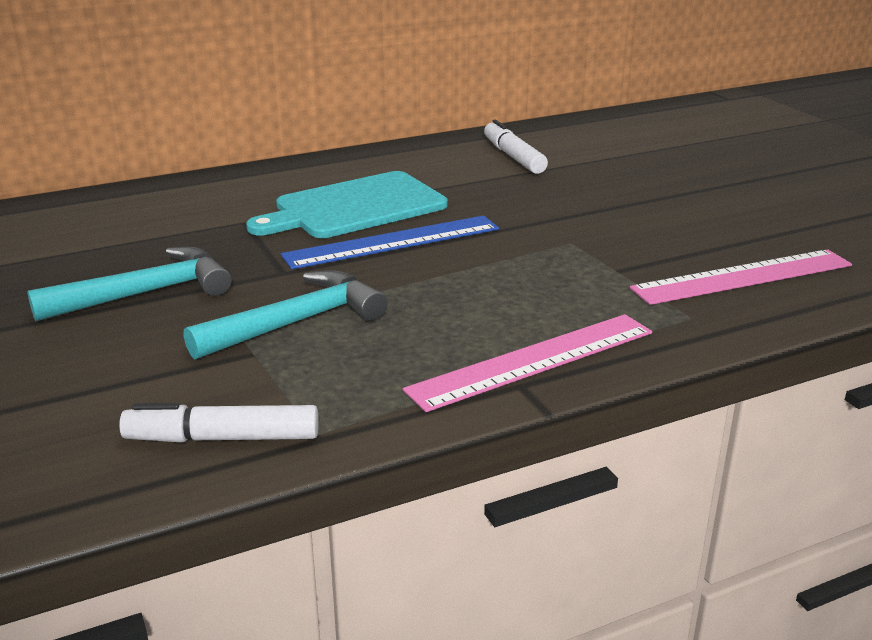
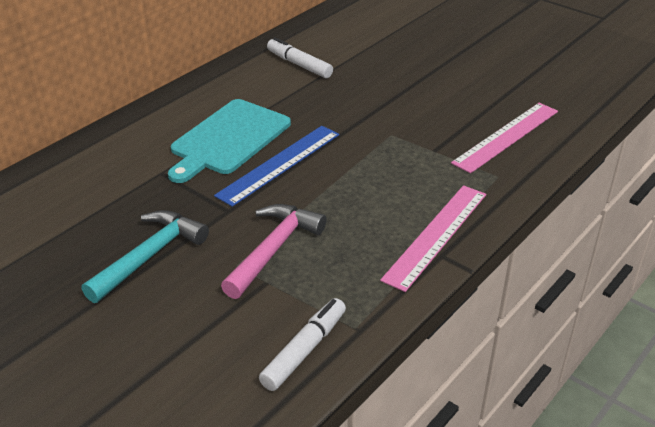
camera: 25 degrees left, 10 degrees up
white marker [119,403,319,443] -> white marker turned 150 degrees clockwise [259,298,346,391]
turquoise hammer [184,270,388,359] -> pink hammer [221,204,327,299]

